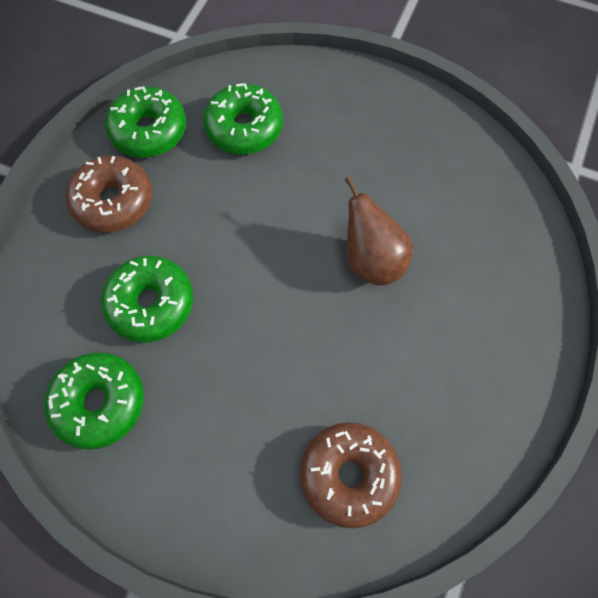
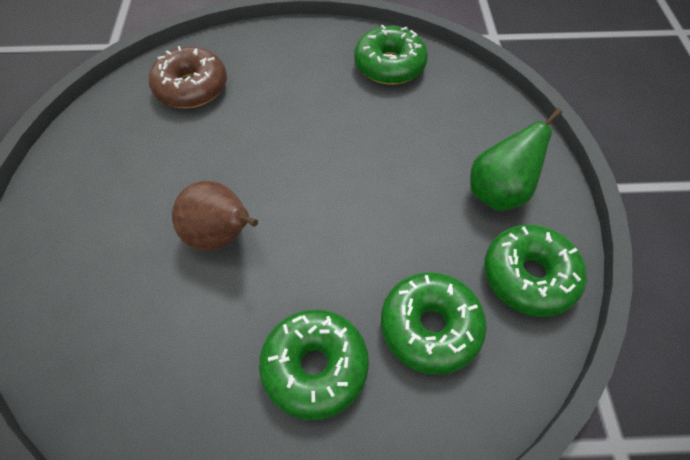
camera: 155 degrees right, 10 degrees down
brown donut [66,155,152,233] -> green pear [470,108,562,211]
green donut [101,256,193,343] -> green donut moved to [259,310,369,420]

